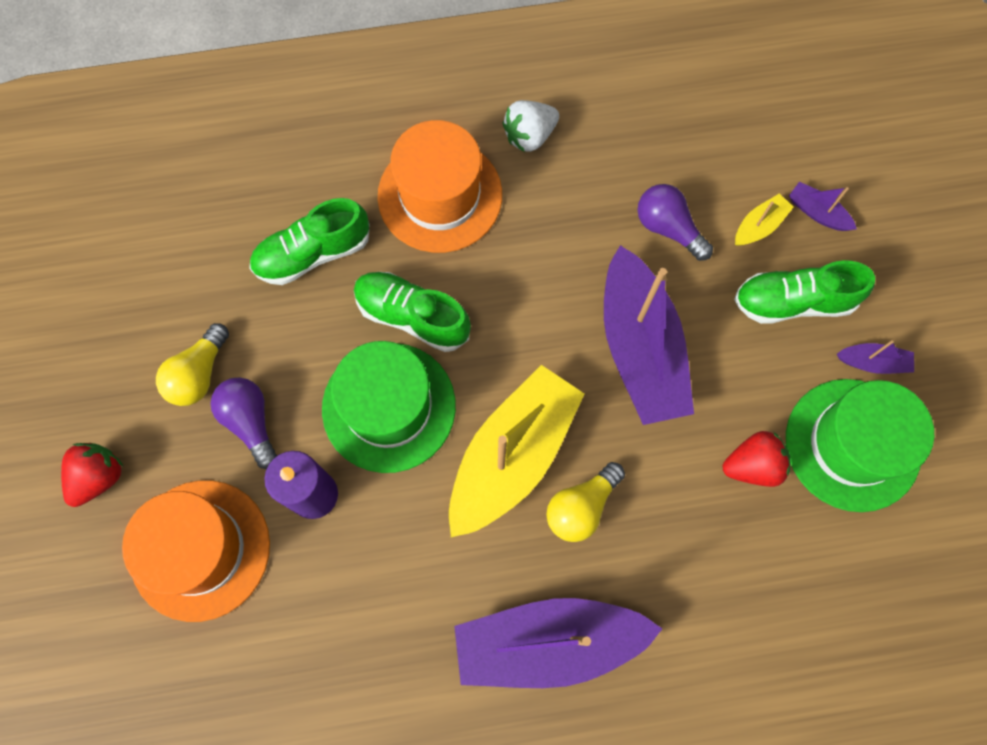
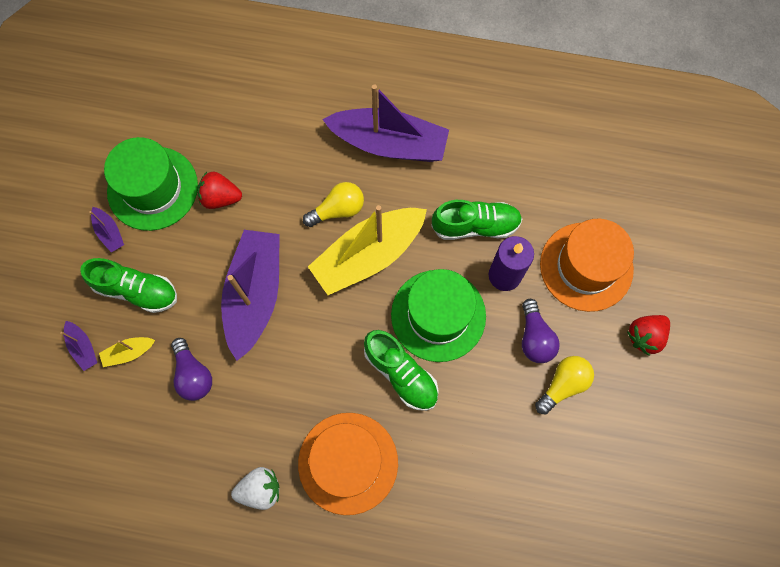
camera: 160 degrees left, 0 degrees up
green shoe [249,198,370,285] -> green shoe moved to [431,200,522,240]
purple boat [837,340,914,374] -> purple boat turned 150 degrees counterclockwise [89,207,124,253]

